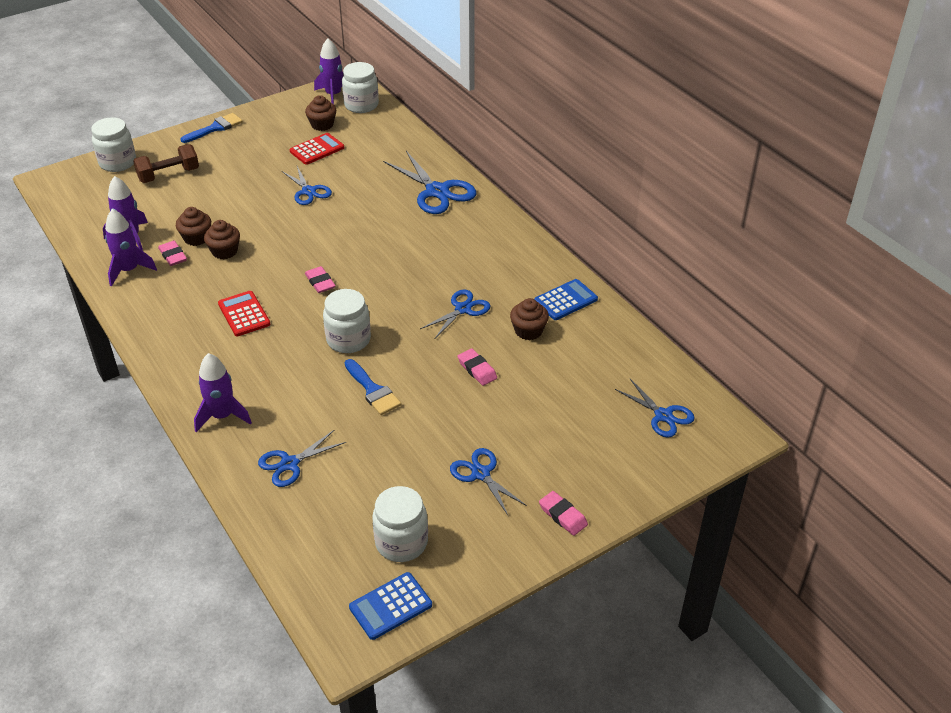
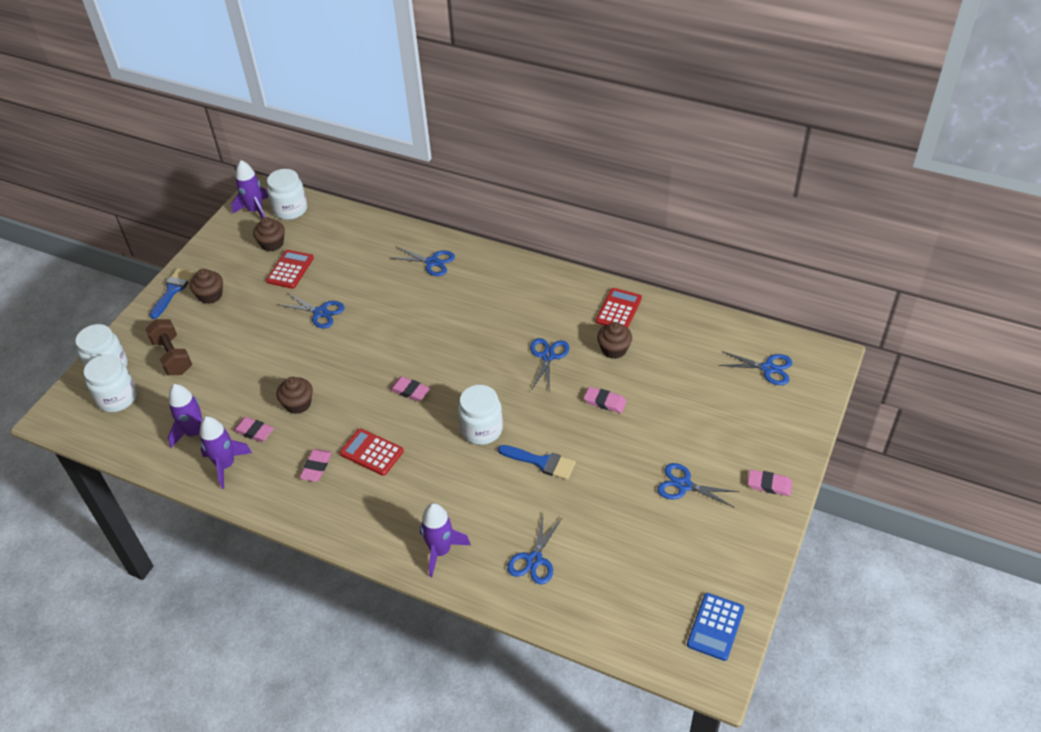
camera: 30 degrees left, 5 degrees up
brown dumbbell [133,144,199,183] -> brown dumbbell turned 60 degrees counterclockwise [145,319,192,375]
brown cupcake [176,207,211,246] -> brown cupcake moved to [190,269,223,304]
white jar [372,486,428,562] -> white jar moved to [84,354,137,412]
blue scissors [383,151,476,214] -> blue scissors [391,247,455,276], size x0.61
blue calculator [534,279,598,320] -> red calculator [596,288,642,328]
none -> pink eraser [299,449,332,482]

